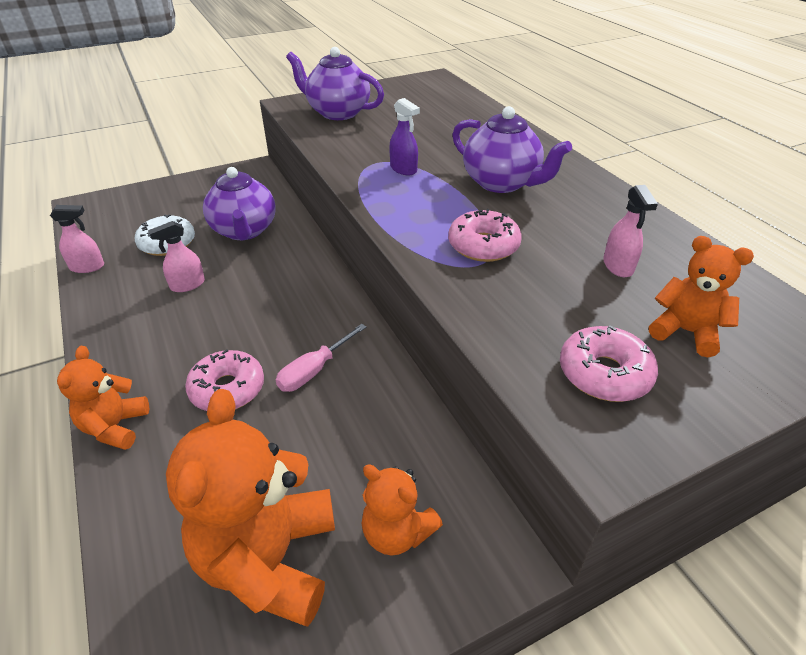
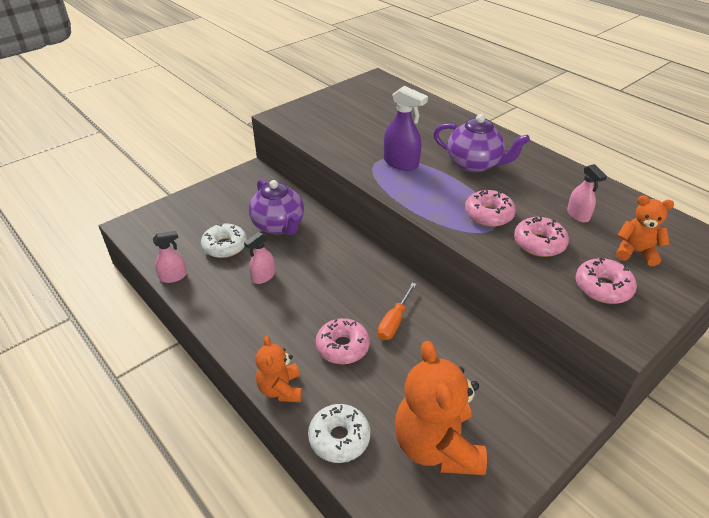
camera: 15 degrees left, 0 degrees up
pink screwdriver [276,324,366,392] -> orange screwdriver [378,283,417,340]
purple teapot [286,47,384,120] -> none
orange teddy bear [362,464,443,556] -> none
purple spray bottle [389,98,420,176] -> purple spray bottle [384,86,428,171], size x1.55
none -> white donut [308,404,370,463]
none -> pink donut [514,216,569,257]

